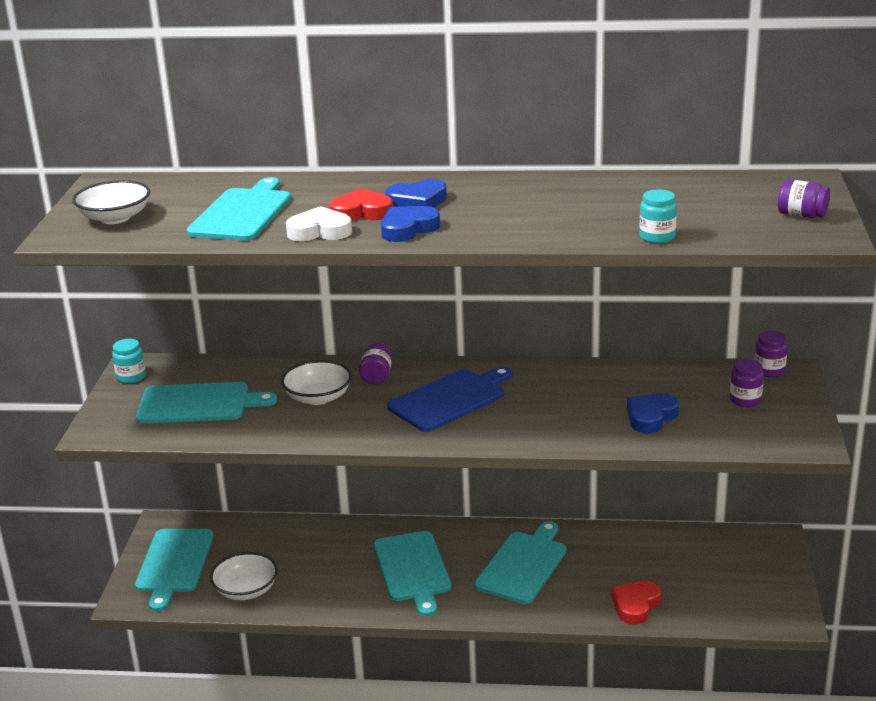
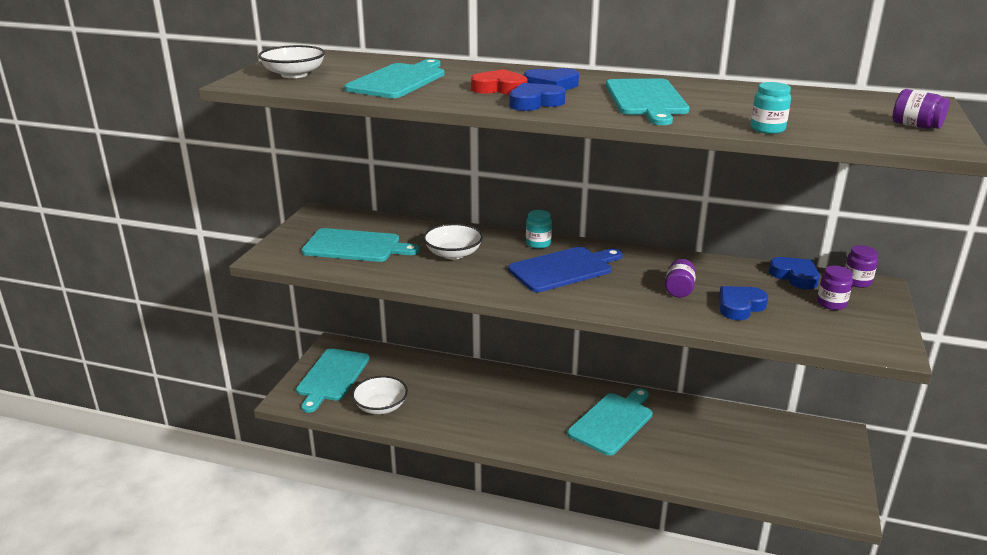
camera: 10 degrees right, 0 degrees up
turquoise jar [112,339,146,384] -> turquoise jar moved to [526,210,552,249]
white heart [286,206,352,241] -> none
purple jar [359,343,392,384] -> purple jar moved to [665,259,696,298]
turquoise cutting board [373,531,451,616] -> turquoise cutting board moved to [606,79,689,125]
red heart [611,581,661,625] -> none
none -> blue heart [769,257,820,289]

